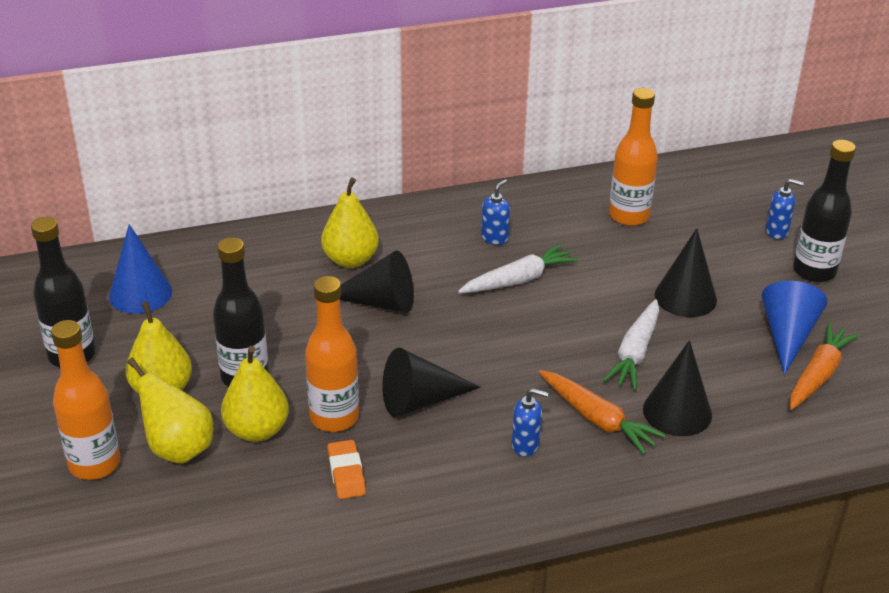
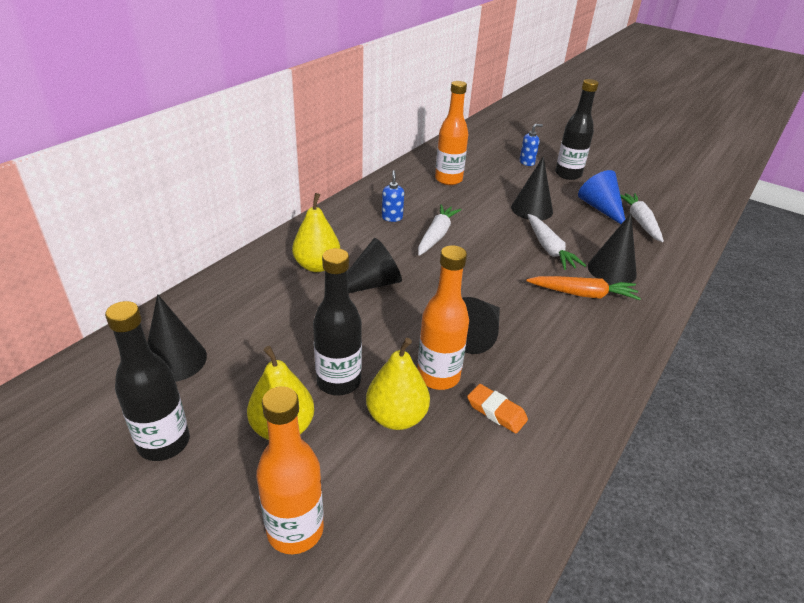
camera: 40 degrees left, 0 degrees up
blue cone [109,224,172,314] -> black cone [147,294,207,382]
yellow pear [127,358,213,464] -> none
blue soap dispenser [512,388,549,457] -> none
orange carrot [790,323,860,410] -> white carrot [620,193,664,242]

